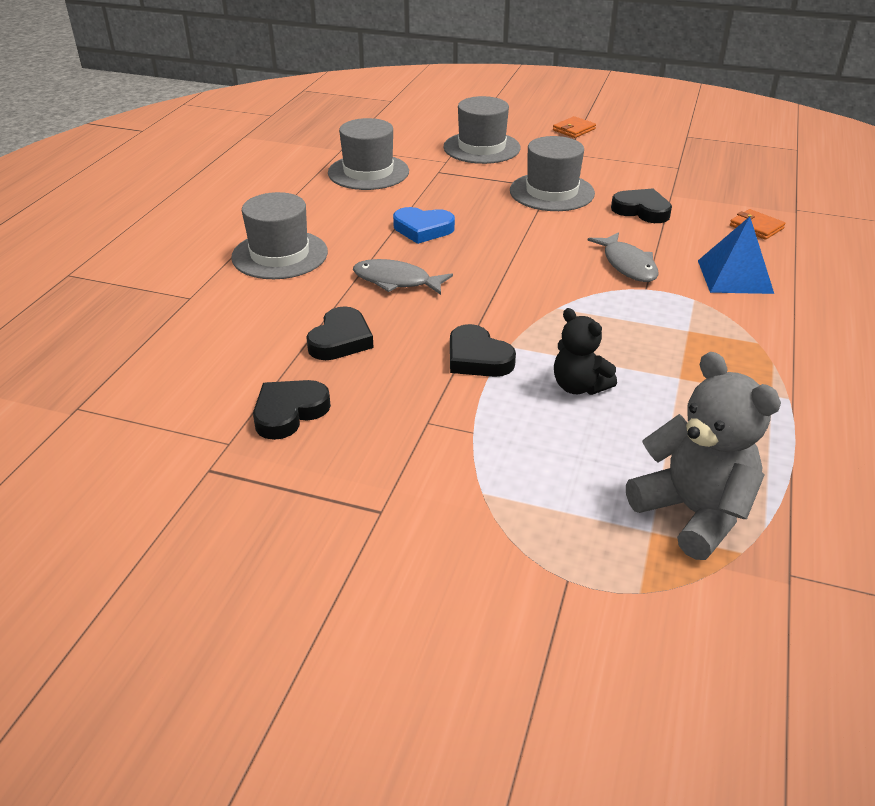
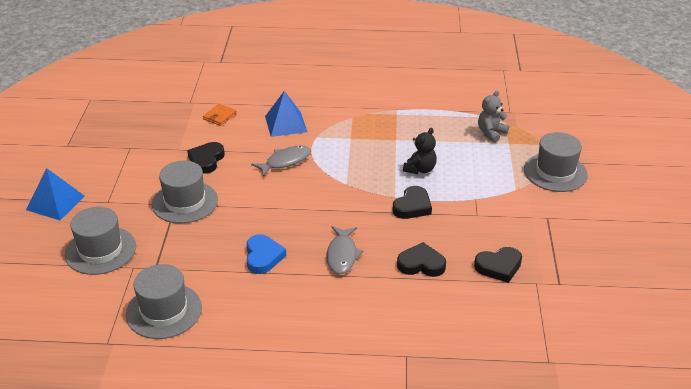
camera: 105 degrees left, 0 degrees up
grey hat [231,192,328,279] -> grey hat moved to [524,132,588,192]
black heart [253,380,331,440] -> black heart turned 45 degrees counterclockwise [474,247,522,283]
orange wallet [553,116,596,138] -> blue pyramid [26,168,85,220]
grey teddy bear [626,352,781,560] -> grey teddy bear [478,90,509,143], size x0.61

